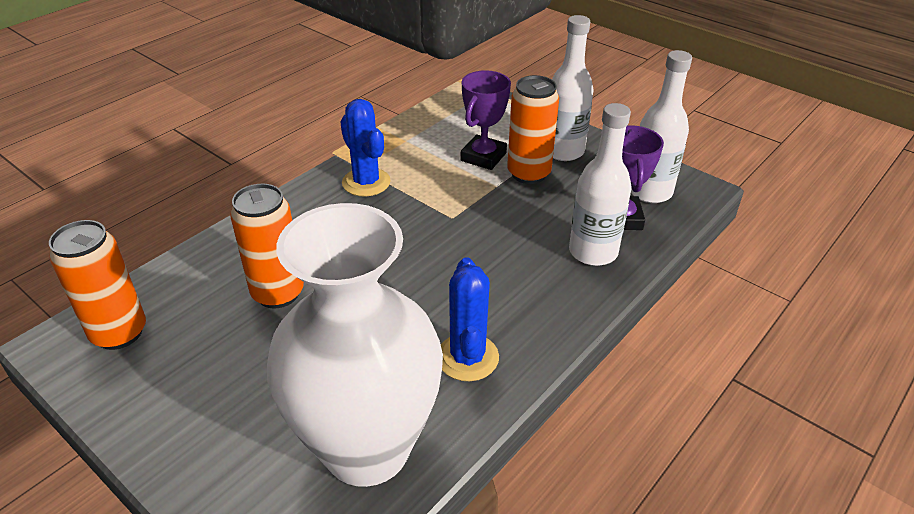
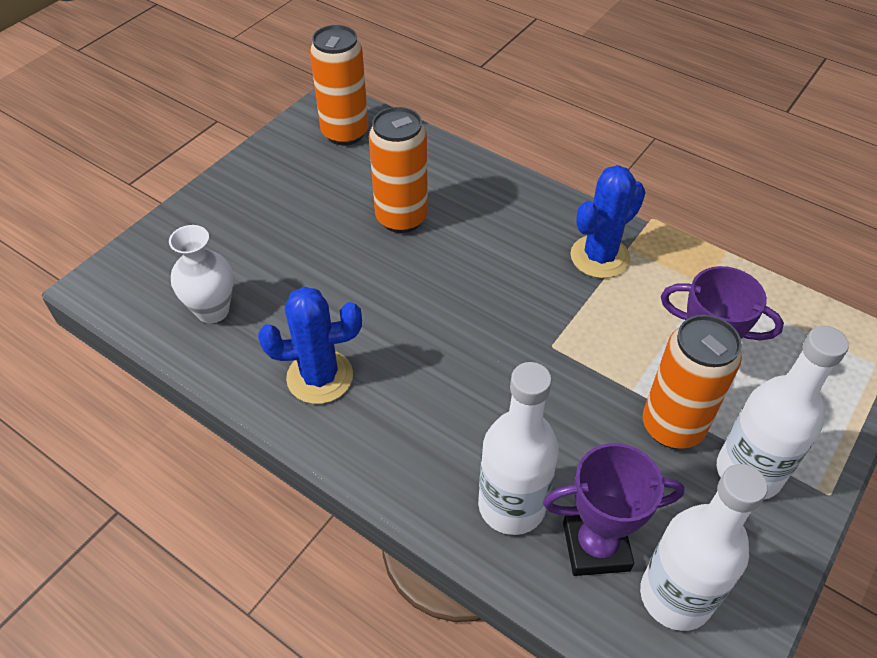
camera: 85 degrees right, 10 degrees up
white vase [267,203,443,487] -> white vase [169,225,233,323], size x0.42

